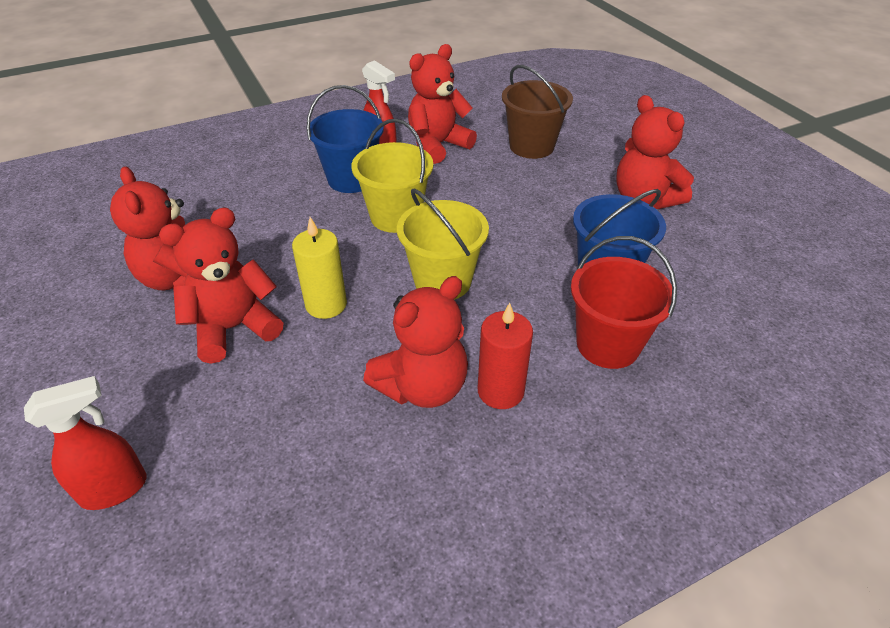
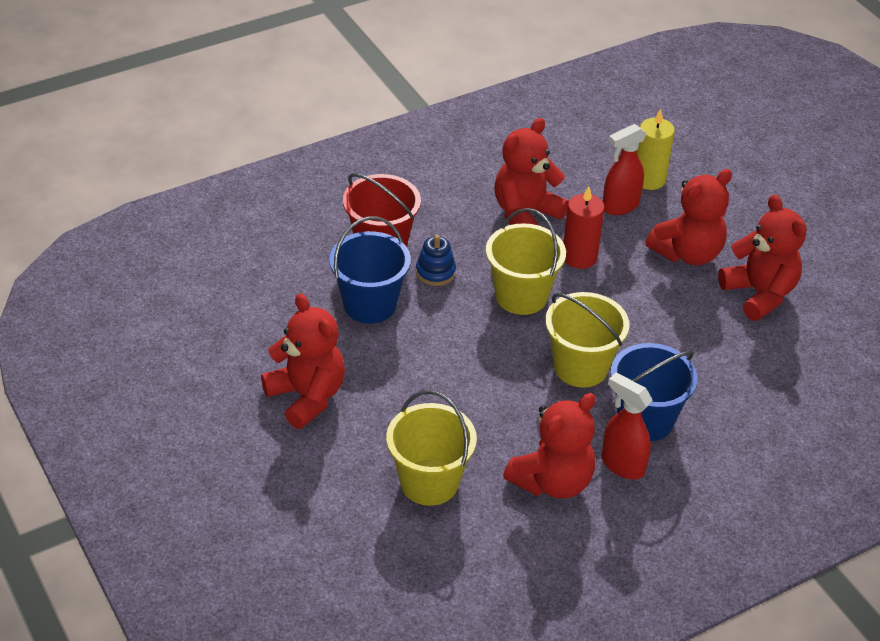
camera: 175 degrees right, 0 degrees up
red spray bottle [24,376,147,510] -> red spray bottle moved to [603,124,647,215]
yellow candle [292,217,347,319] -> yellow candle moved to [636,109,675,190]
red candle [478,303,533,409] -> red candle moved to [563,186,605,269]
brown bucket [502,65,573,159] -> yellow bucket [386,390,477,506]
none -> blue stacking toy [416,235,456,286]

